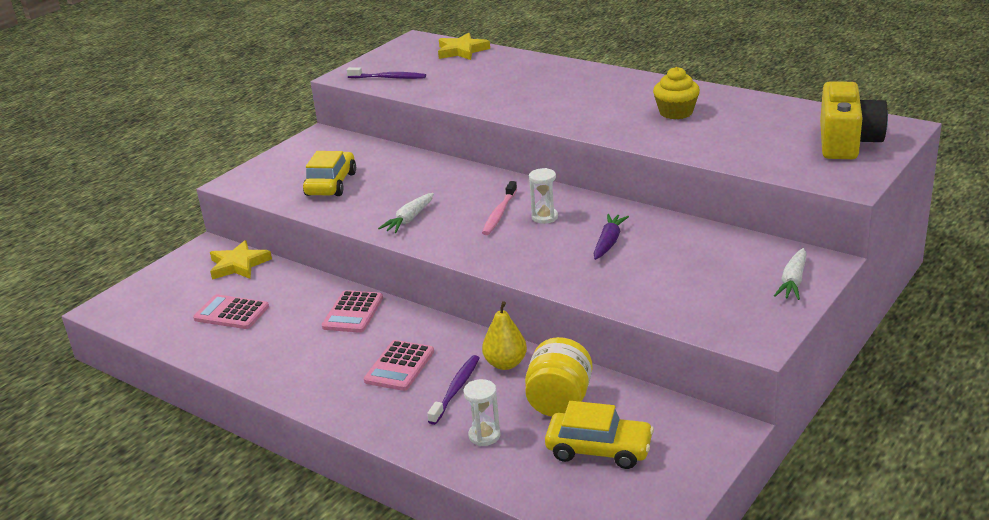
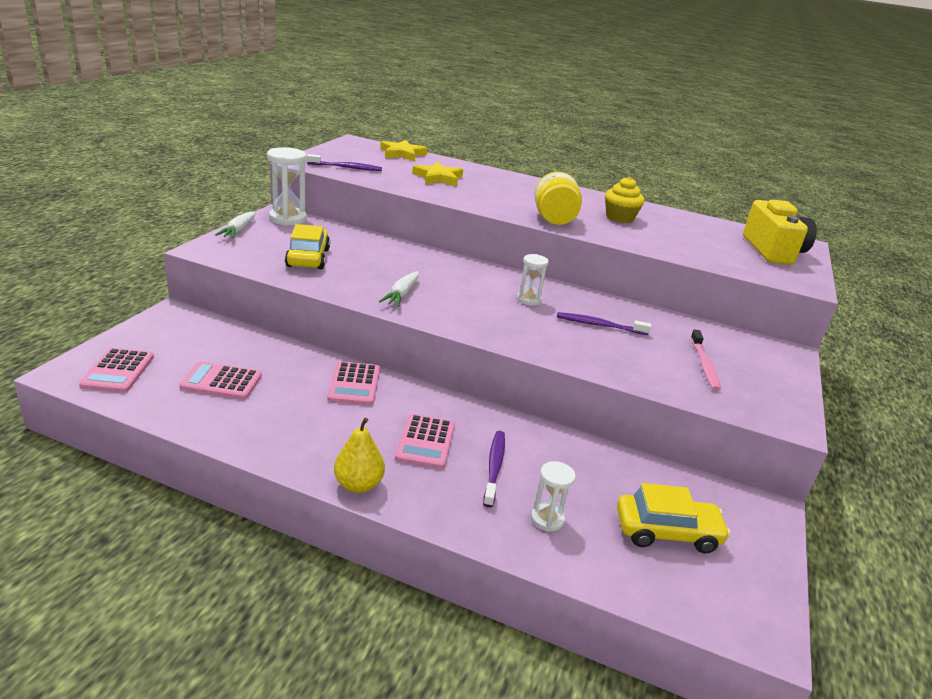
camera: 20 degrees left, 0 degrees up
yellow star [210,240,272,280] -> yellow star moved to [412,162,463,186]
pink toothbrush [482,181,517,235] -> pink toothbrush moved to [691,329,721,391]
yellow pear [482,301,527,370] -> yellow pear moved to [334,418,385,493]
yellow jar [525,337,593,416] -> yellow jar moved to [535,172,582,225]
purple carrot [593,214,629,260] -> purple toothbrush [557,312,651,335]
white carrot [774,248,807,300] -> white carrot moved to [215,211,256,239]
none -> pink calculator [79,348,154,393]
none -> white hourglass [267,147,307,226]

